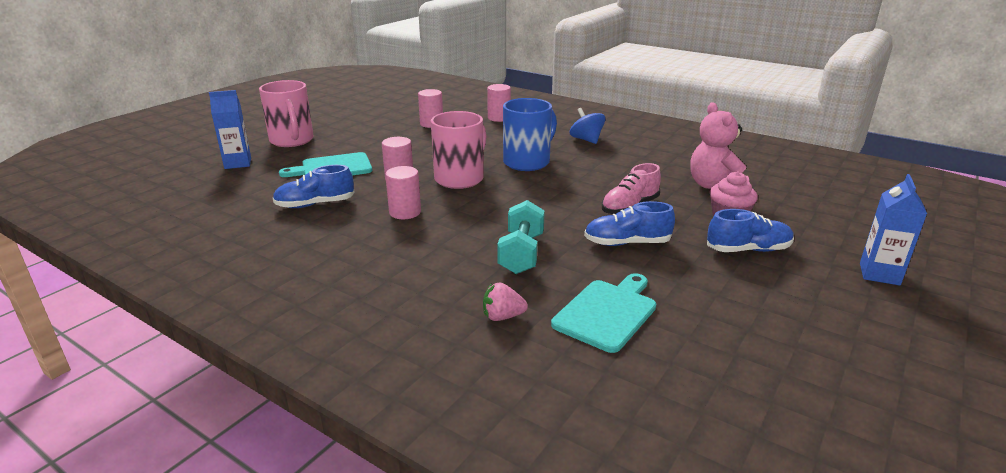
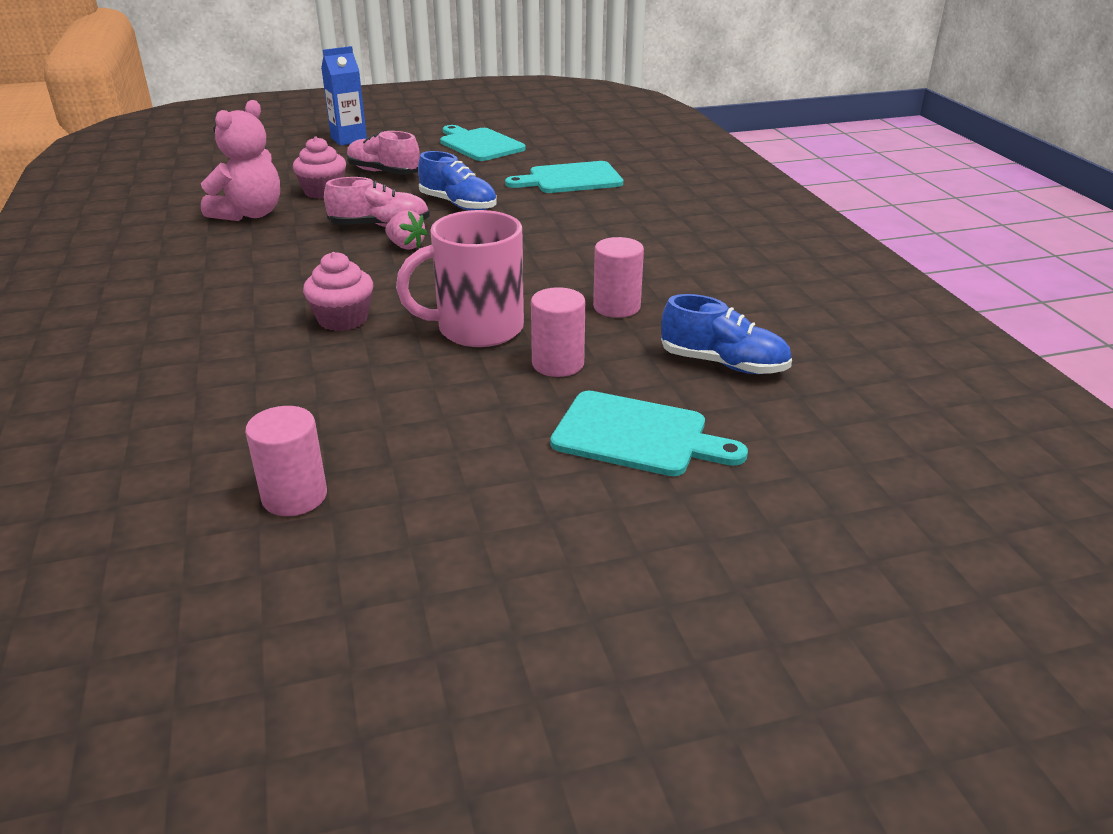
camera: 140 degrees left, 5 degrees up
blue carton [209,90,251,169] -> none
pink mug [259,80,314,147] -> none
pink strawberry [483,282,528,321] -> pink strawberry moved to [385,210,428,250]
pink cylinder [487,84,511,122] -> none
turquoise dumbbell [497,200,545,274] -> none
blue mug [503,98,557,171] -> pink cupcake [303,252,373,331]
blue spinning top [569,108,606,144] -> none
blue shoe [707,209,794,252] -> pink shoe [347,131,420,175]
none -> turquoise cutting board [440,125,526,161]

